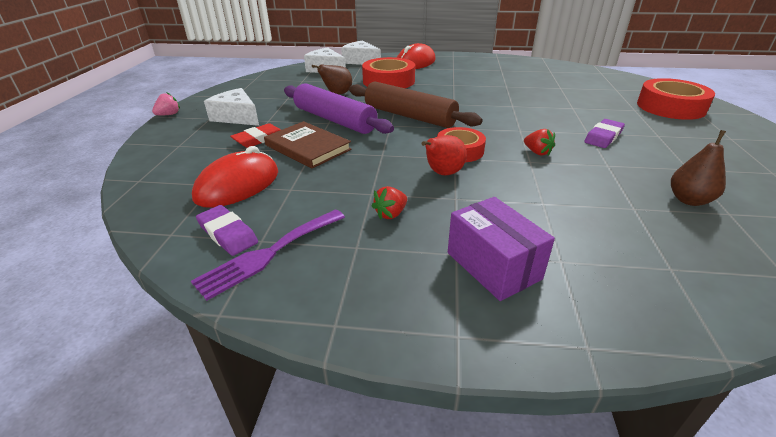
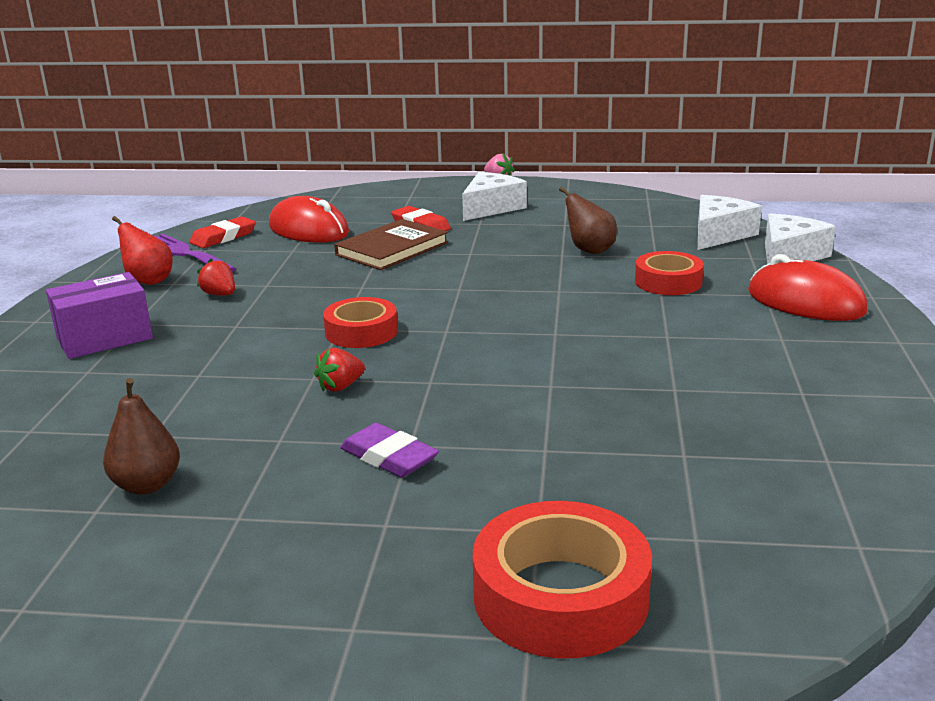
camera: 90 degrees right, 10 degrees down
purple eraser [196,205,258,256] -> red eraser [189,216,256,248]
purple rolling pin [284,83,394,134] -> none
brown rolling pin [349,82,482,128] -> none
red tape [362,57,415,88] -> red tape [635,251,704,295], size x0.65
red pear [422,135,467,175] -> red pear moved to [112,216,172,285]

